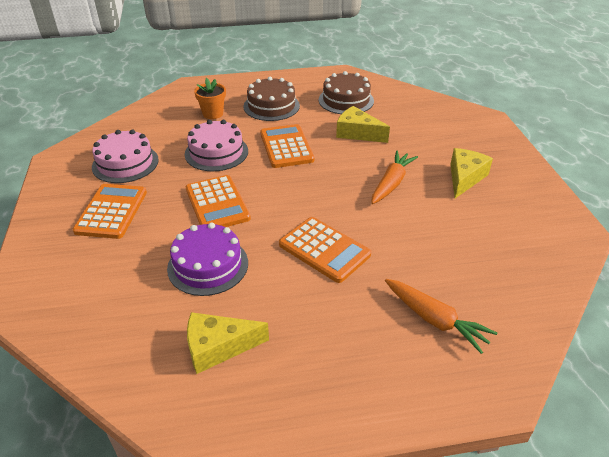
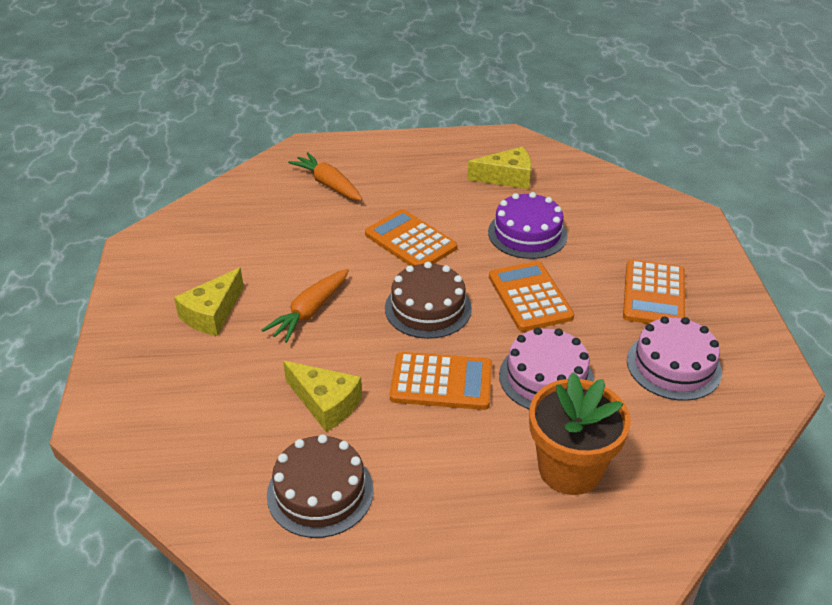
camera: 175 degrees left, 0 degrees up
orange flower pot [194,78,226,119] -> orange flower pot [529,372,631,495], size x1.72
brown cake [243,77,300,121] -> brown cake moved to [385,262,472,339]
orange calculator [260,124,314,168] -> orange calculator turned 75 degrees counterclockwise [390,352,492,410]

